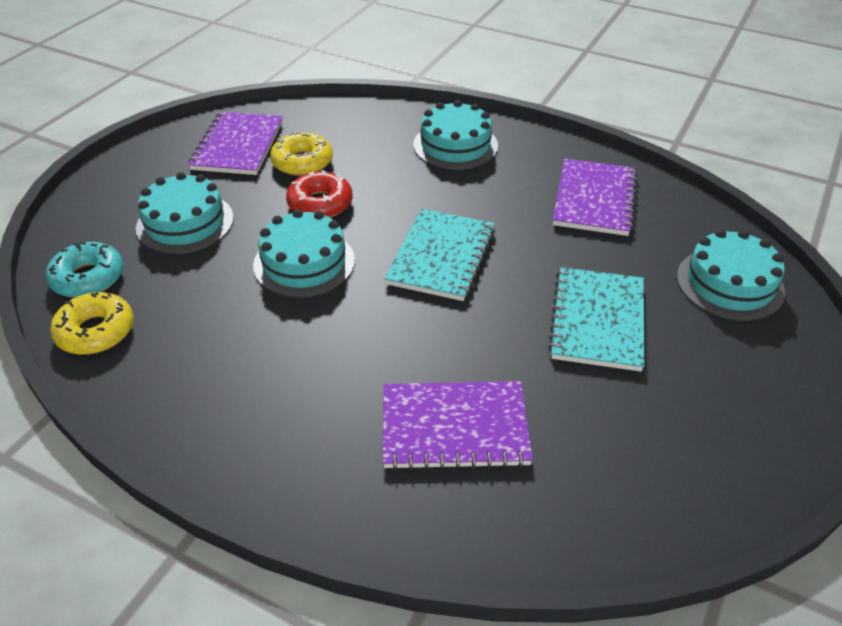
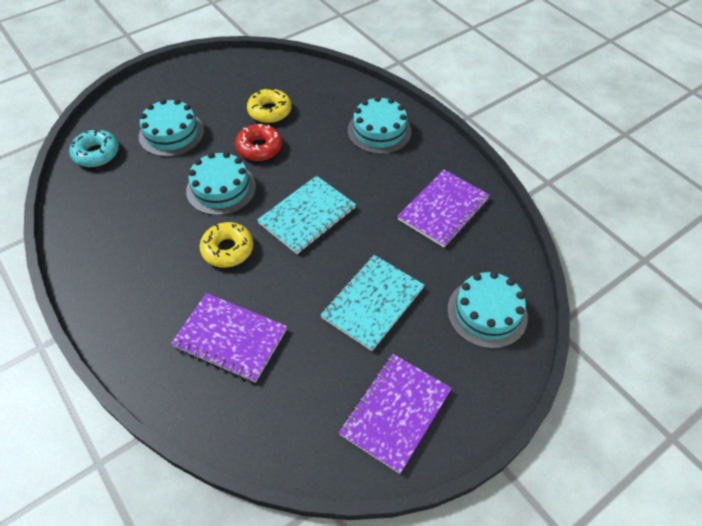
camera: 25 degrees right, 10 degrees up
yellow donut [50,292,134,355] -> yellow donut moved to [200,222,254,267]
purple notebook [188,112,283,175] -> purple notebook moved to [339,354,452,474]

